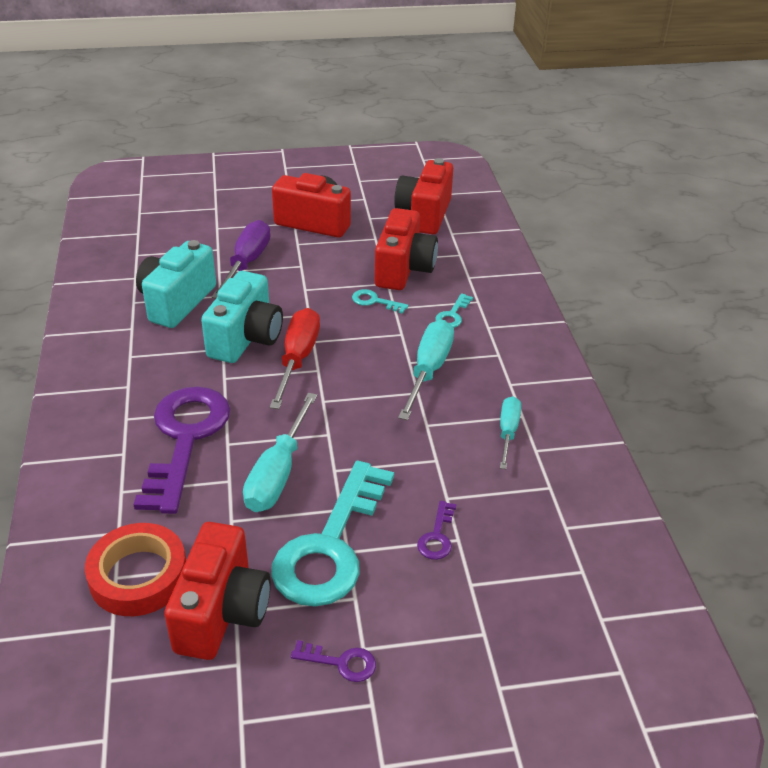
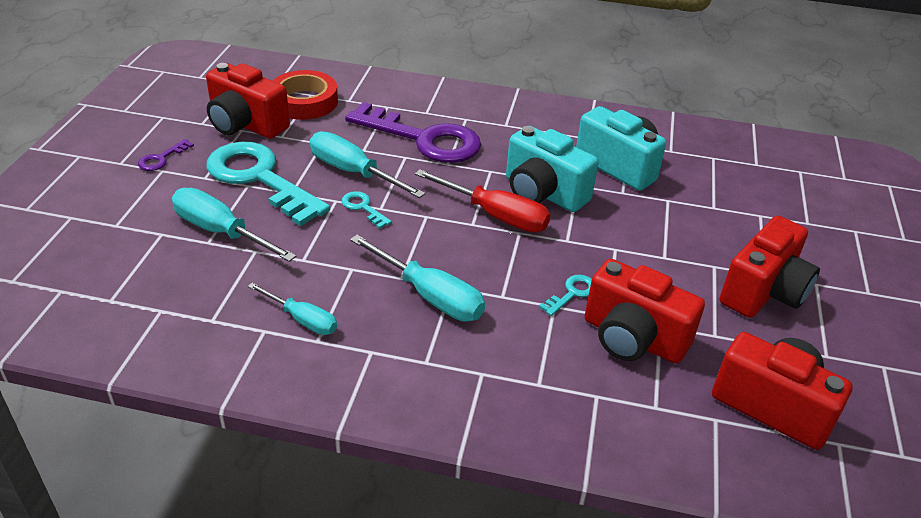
camera: 110 degrees right, 0 degrees up
purple screwdriver [212,220,271,298] -> none
purple key [417,501,457,560] -> turquoise screwdriver [172,188,296,262]
turquoise key [435,293,473,328] -> turquoise key moved to [342,191,392,229]

